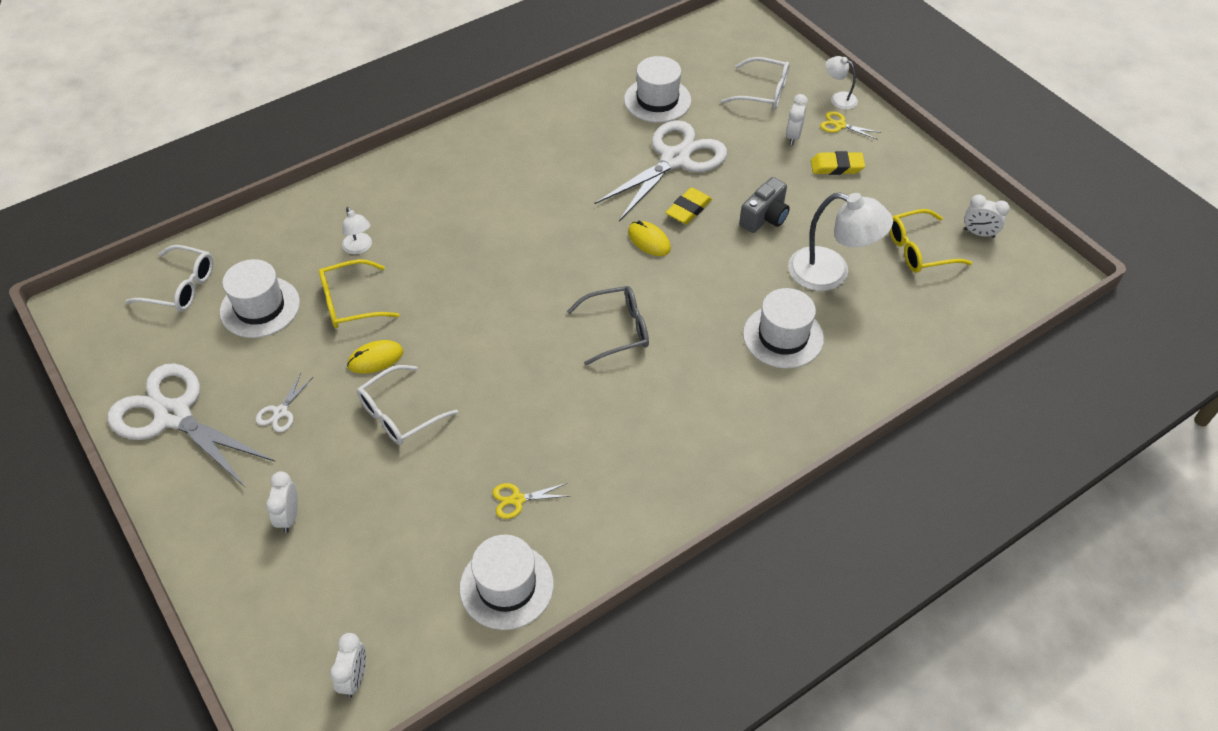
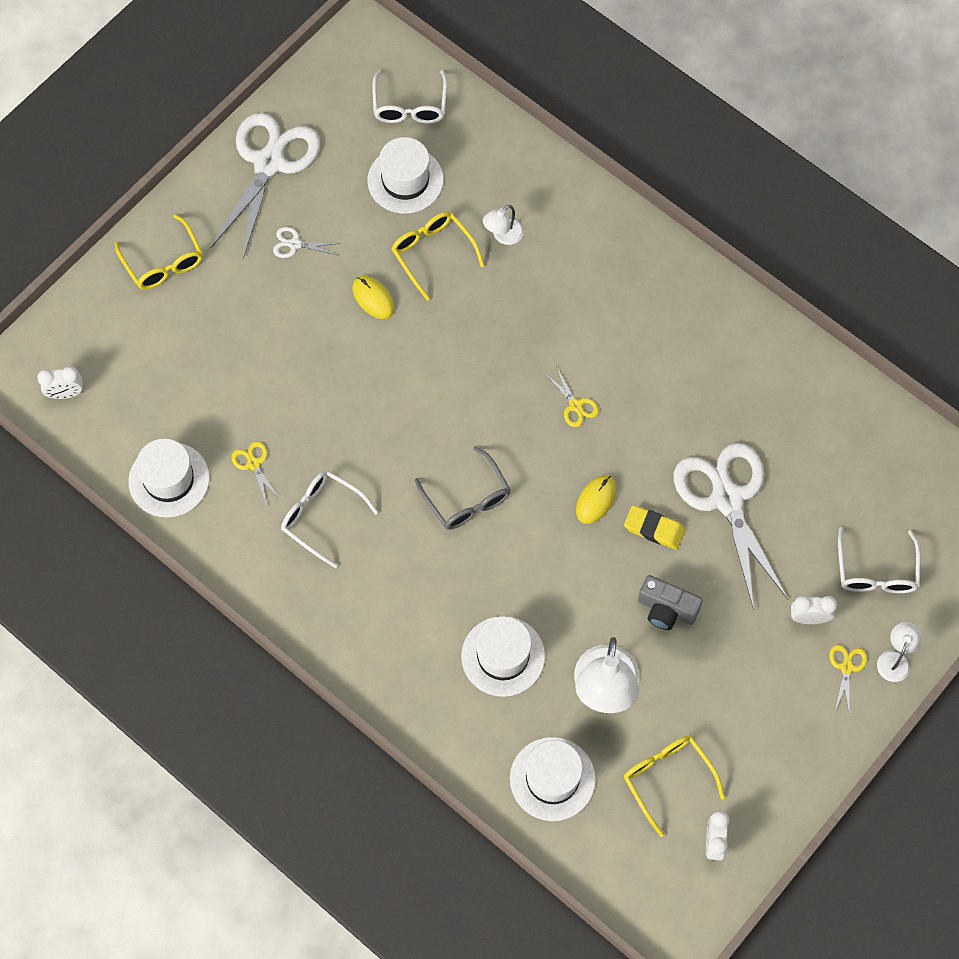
camera: 75 degrees right, 15 degrees up
white clock [266,471,298,533] -> none
white glasses [357,365,458,445] -> white glasses moved to [281,470,378,568]
white scissors [594,120,727,221] -> white scissors turned 135 degrees counterclockwise [674,443,788,610]
white hat [624,56,691,123] -> white hat moved to [510,737,596,821]
yellow eraser [811,151,865,175] -> none
none -> yellow glasses [115,214,203,289]
none -> yellow scissors [545,366,599,427]

